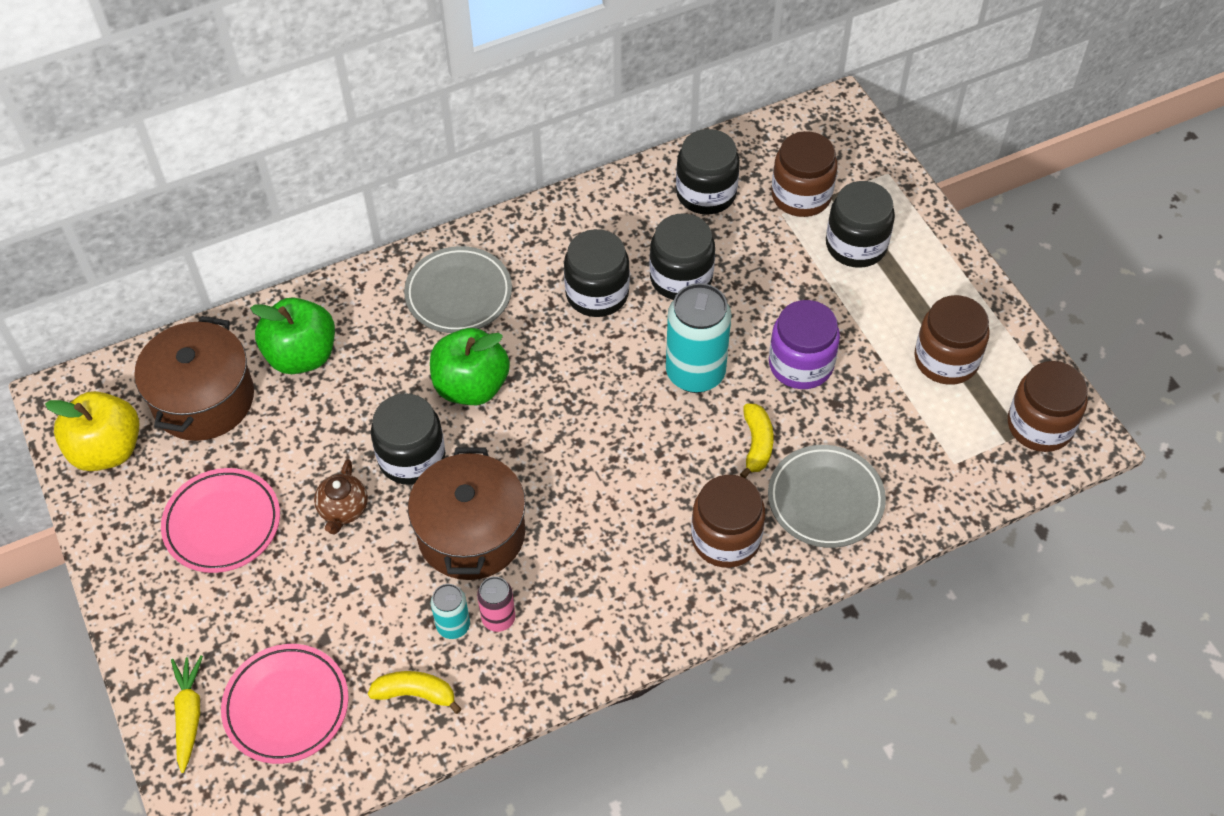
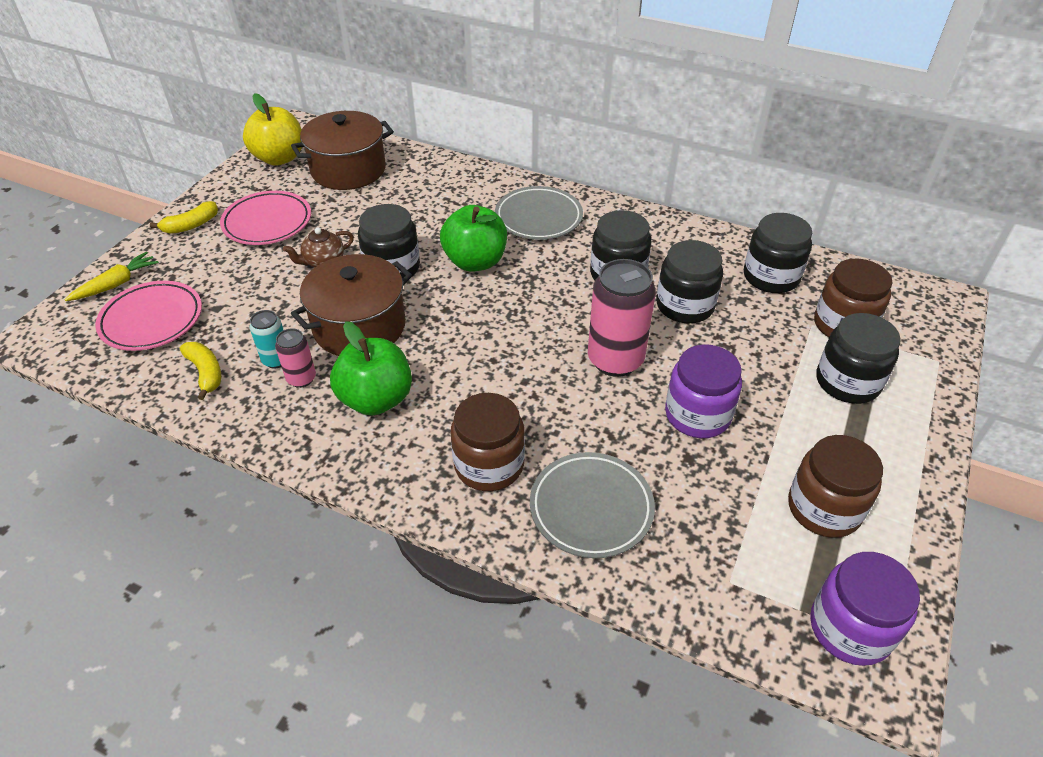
camera: 50 degrees right, 10 degrees down
green apple [250,298,335,374] -> green apple moved to [330,321,412,415]
turquoise can [666,283,731,393] -> pink can [588,259,656,377]
yellow banana [740,403,774,478] -> yellow banana moved to [150,201,218,234]
brown jar [1008,361,1088,452] -> purple jar [810,552,920,666]

